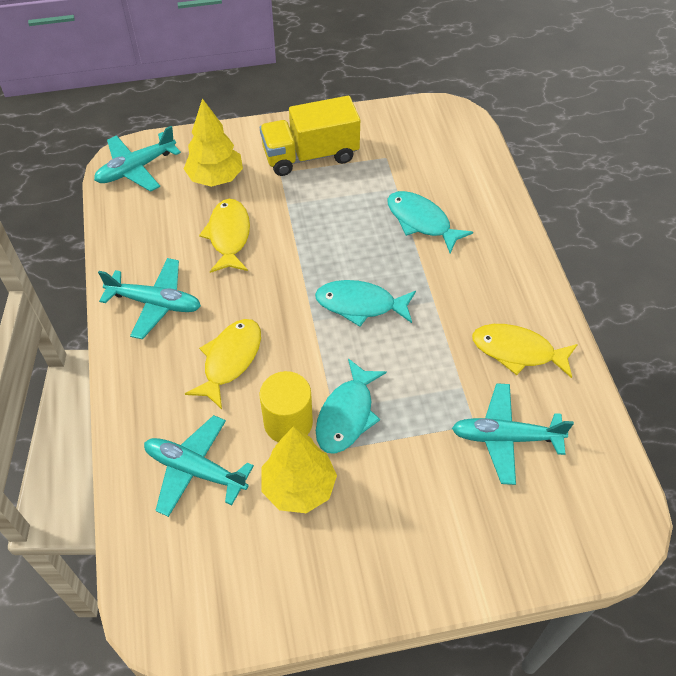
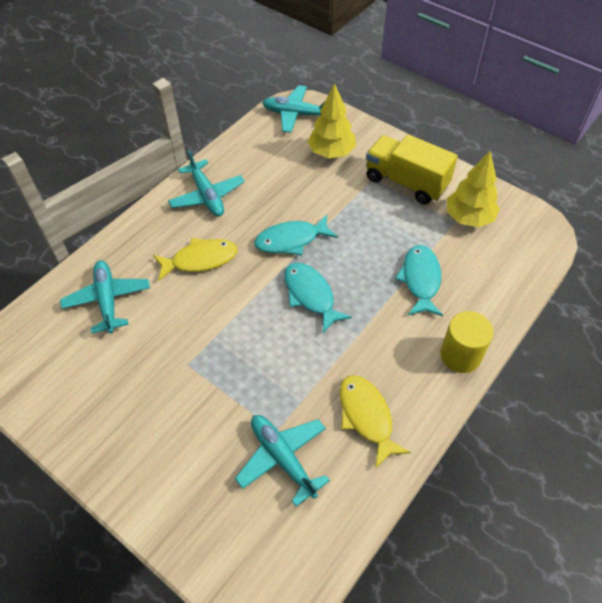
camera: 50 degrees right, 0 degrees up
yellow fish [199,199,250,273] -> none
yellow cylinder [259,371,313,442] -> yellow cylinder moved to [440,311,493,373]
yellow tree [261,426,337,513] -> yellow tree moved to [447,151,500,227]
turquoise fish [316,359,387,454] -> turquoise fish moved to [255,214,338,256]

